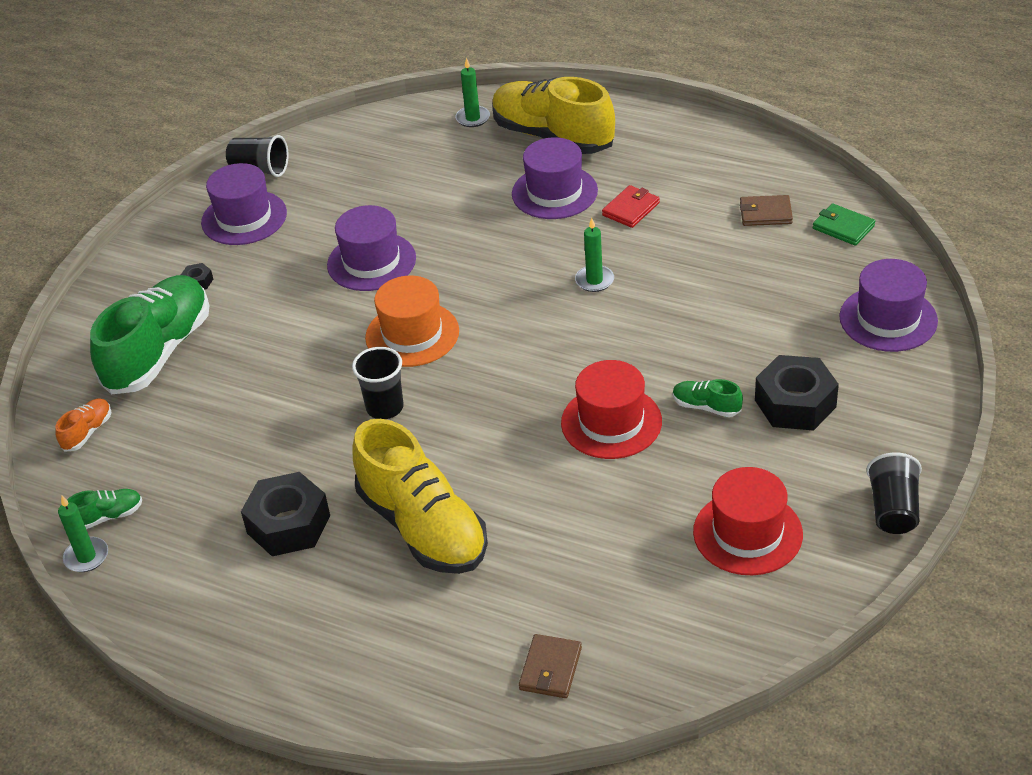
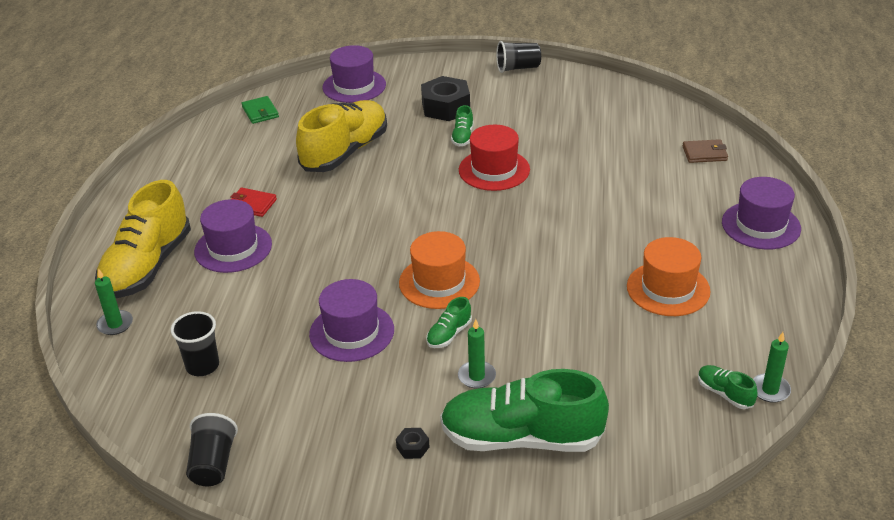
camera: 110 degrees left, 5 degrees down
orange shoe [55,398,111,452] -> none
purple hat [201,163,287,245] -> purple hat moved to [722,177,801,249]
black nut [241,472,330,556] -> orange hat [627,237,711,316]
black cup [352,347,404,419] -> black cup moved to [171,311,219,376]
yellow shoe [352,419,488,574] -> yellow shoe moved to [296,100,387,172]
green candle [575,218,614,292] -> green candle moved to [458,319,496,389]
red hat [693,467,803,575] -> none
brown wallet [740,195,793,226] -> none
green wallet [813,203,875,246] -> green wallet turned 45 degrees counterclockwise [242,96,279,124]
none -> green shoe [426,297,472,348]

